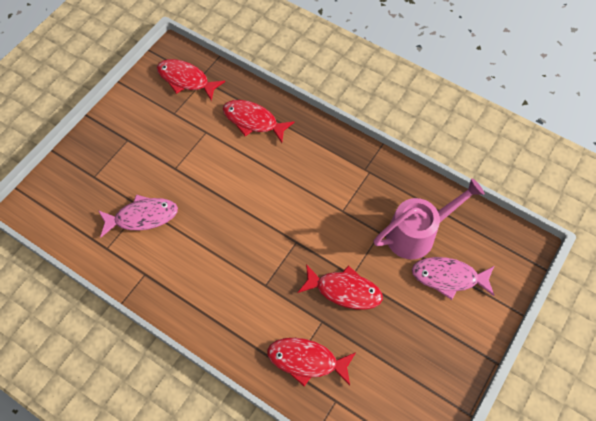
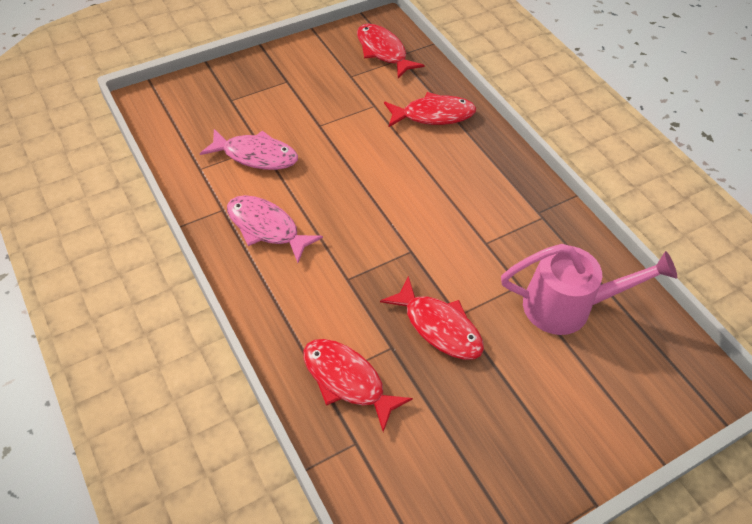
camera: 25 degrees right, 10 degrees down
red fish [223,100,295,143] -> red fish turned 120 degrees clockwise [384,92,476,128]
pink fish [412,257,495,300] -> pink fish moved to [227,195,323,263]

